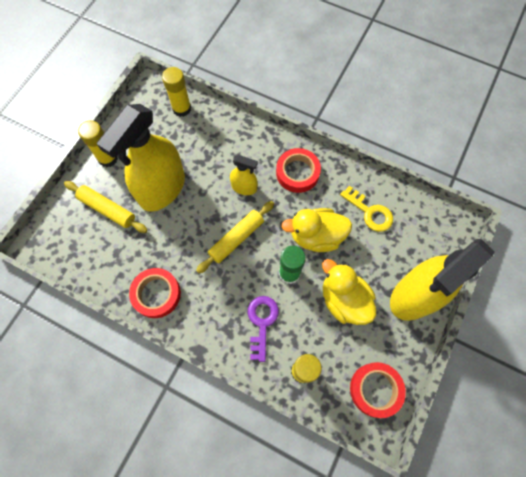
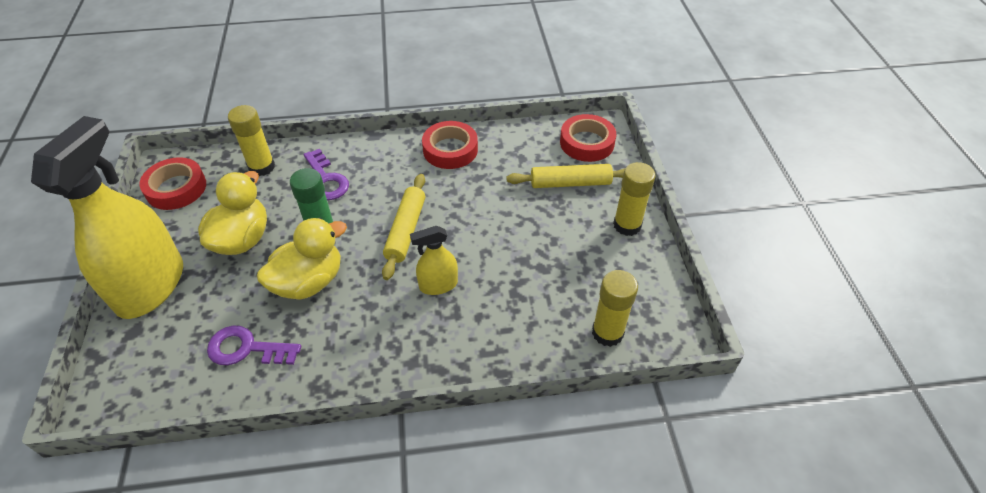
camera: 145 degrees right, 20 degrees down
yellow spray bottle [97,104,185,212] -> none
red tape [276,148,321,193] -> red tape moved to [560,114,616,162]
yellow duck [322,259,376,325] -> yellow duck turned 90 degrees counterclockwise [198,171,267,255]
yellow key [340,186,393,232] -> purple key [207,325,301,365]

